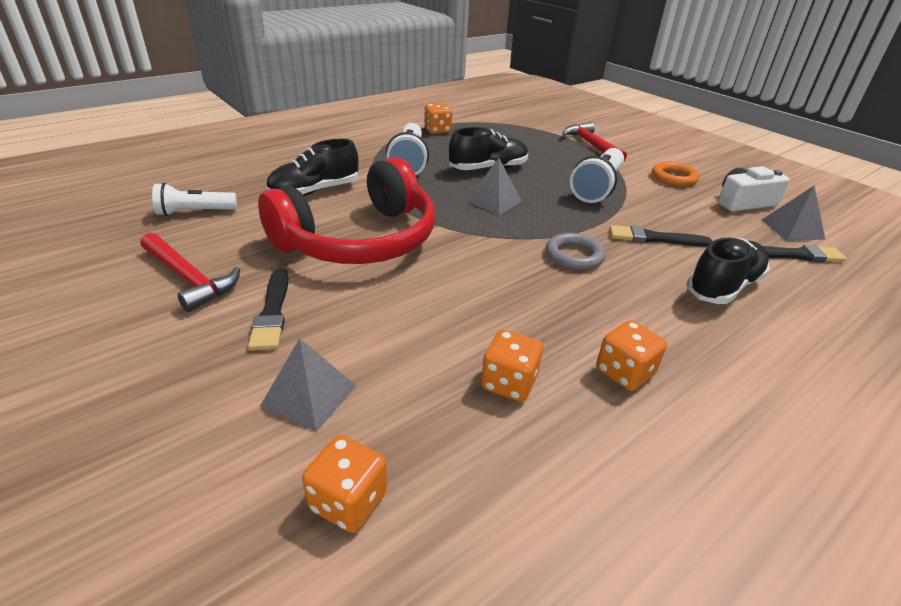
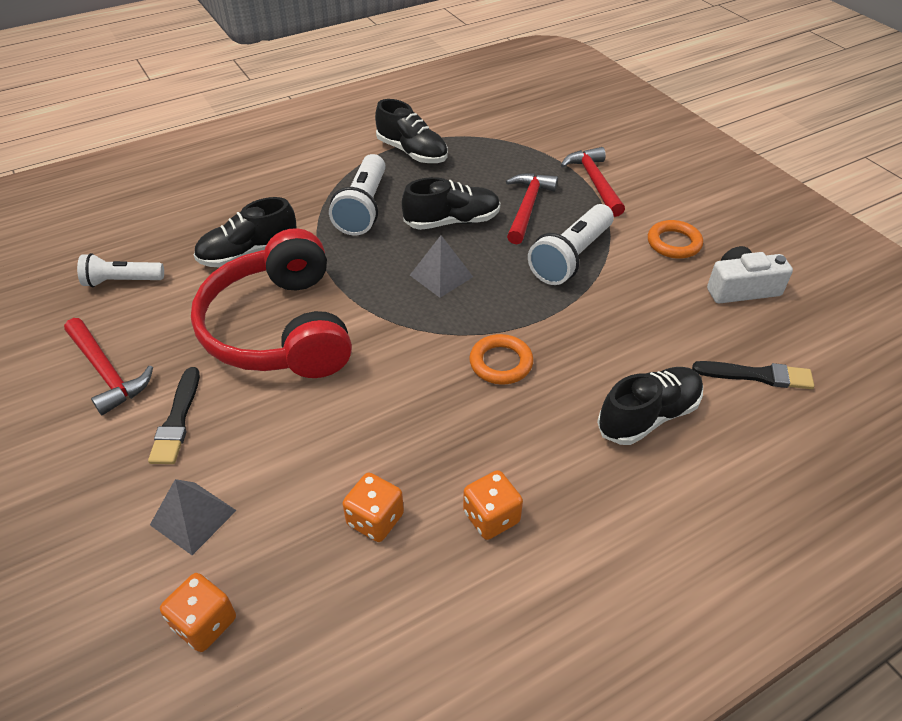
camera: 10 degrees right, 10 degrees up
red headphones [258,157,435,264] -> red headphones turned 105 degrees clockwise [191,228,352,378]
orange dice [424,103,452,134] -> black shoe [375,99,448,163]
grey ring [546,233,606,270] -> orange ring [469,334,534,384]
black brush [610,225,712,247] -> none
grey pyramid [762,186,825,241] -> none
none -> red hammer [506,173,558,244]

